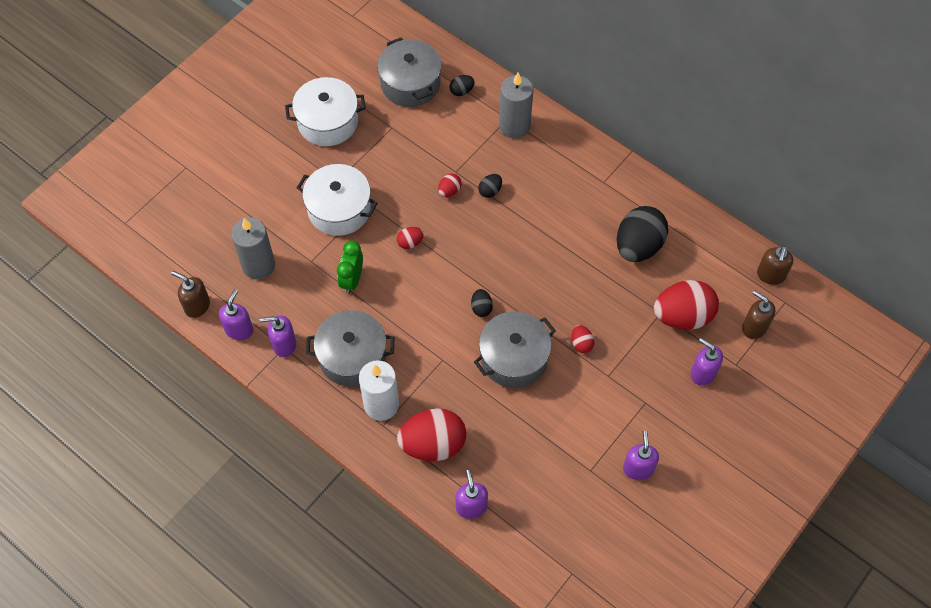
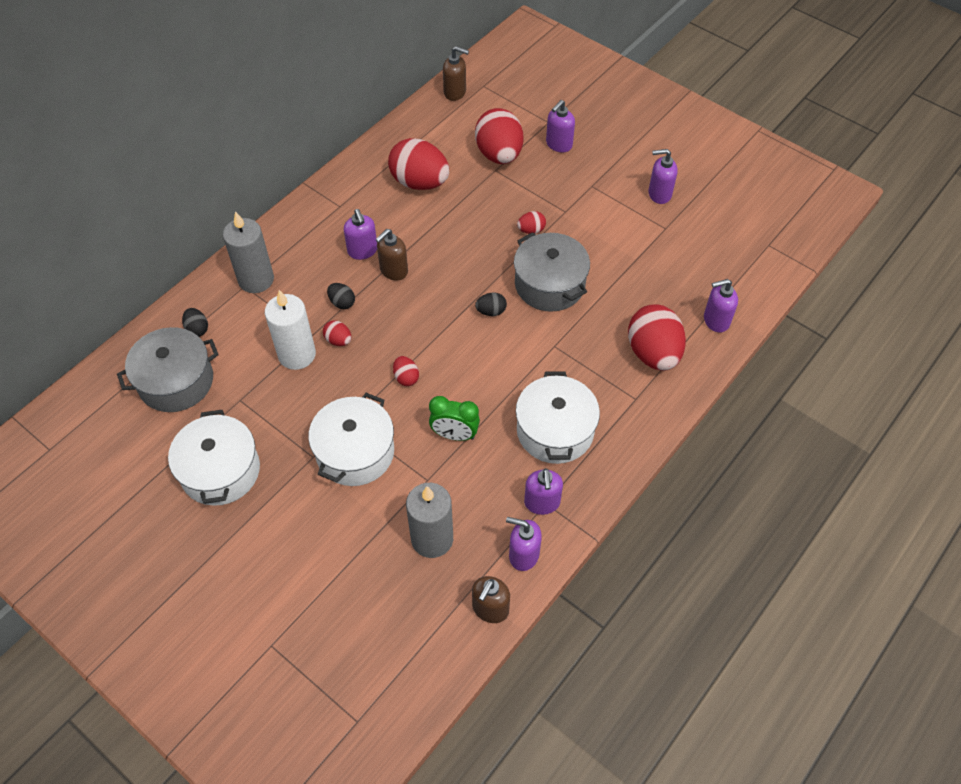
camera: 90 degrees left, 5 degrees down
grey pot [306,310,394,387] -> white pot [516,372,600,464]
white candle [359,360,399,421] -> white candle moved to [265,290,316,370]
black egg [617,206,668,262] -> red egg [388,138,449,190]
brown soap dispenser [742,290,775,339] -> brown soap dispenser moved to [376,229,408,281]
none -> purple soap dispenser [344,209,377,260]

